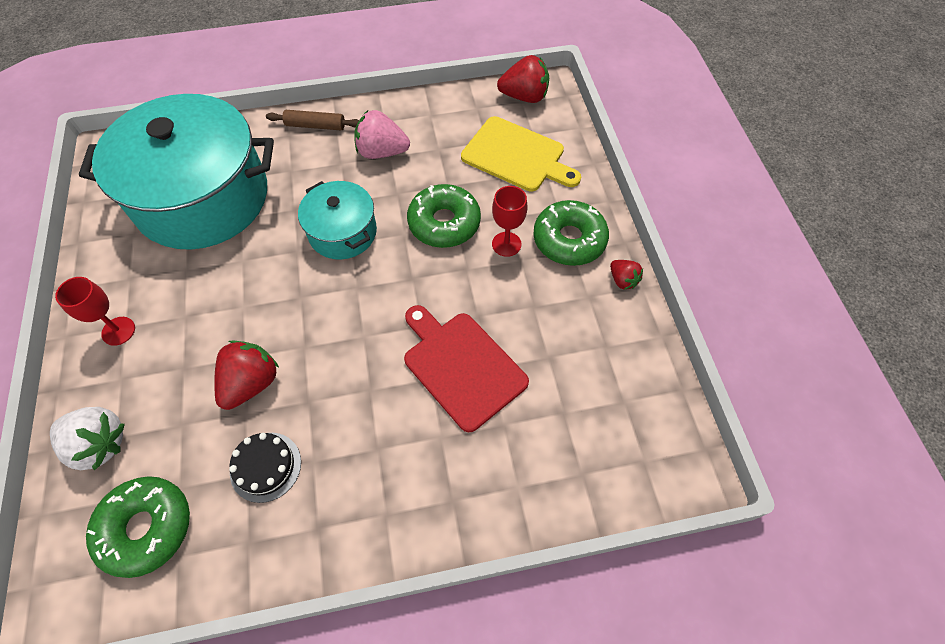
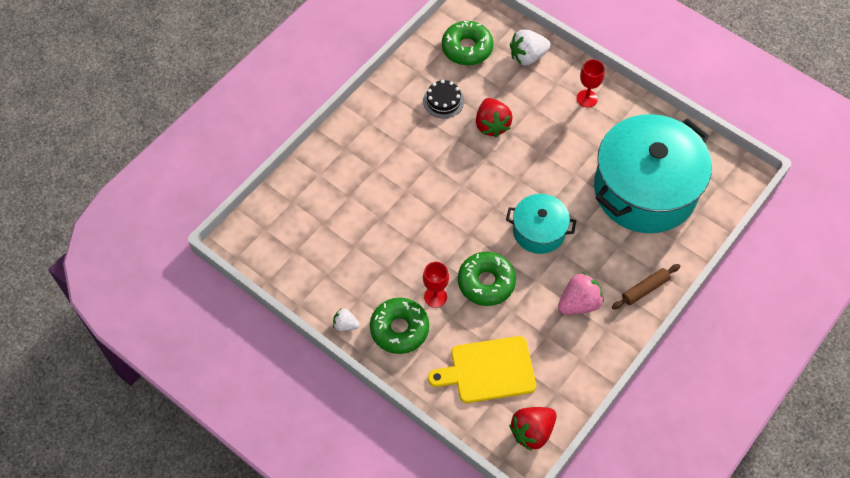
camera: 140 degrees right, 0 degrees up
red cutting board [404,305,529,432] -> none
red strawberry [610,260,643,290] -> white strawberry [333,309,360,331]

